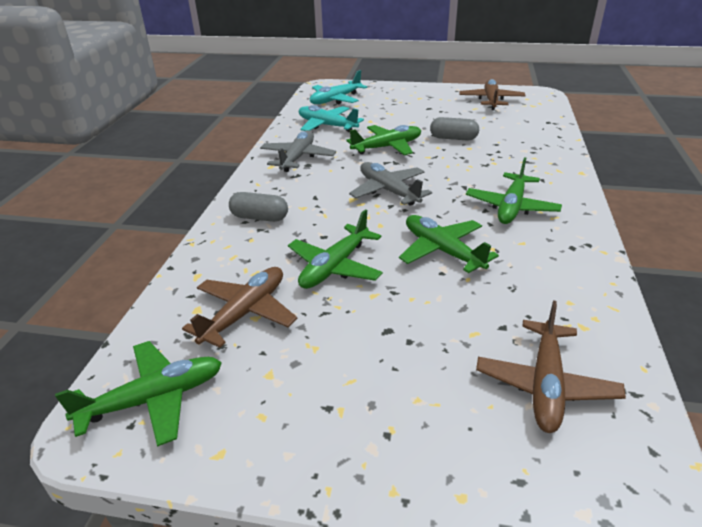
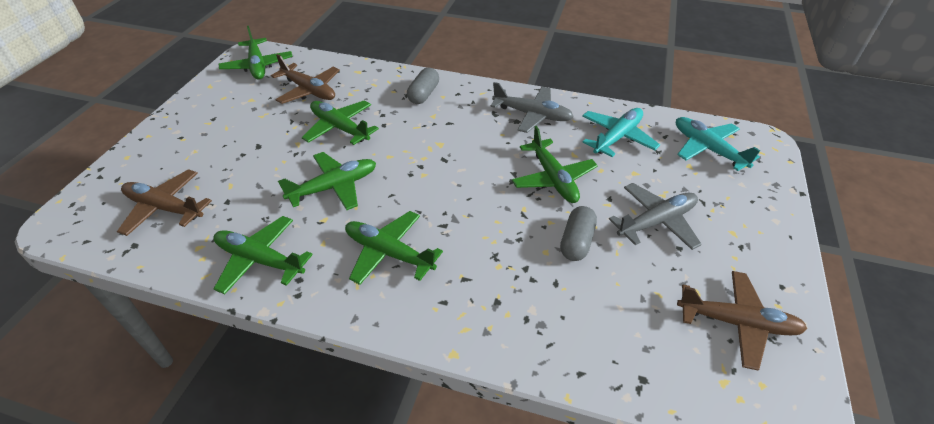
camera: 95 degrees right, 10 degrees up
grey plane [349,162,432,206] -> grey plane moved to [609,183,702,250]
none -> green plane [213,216,313,294]

